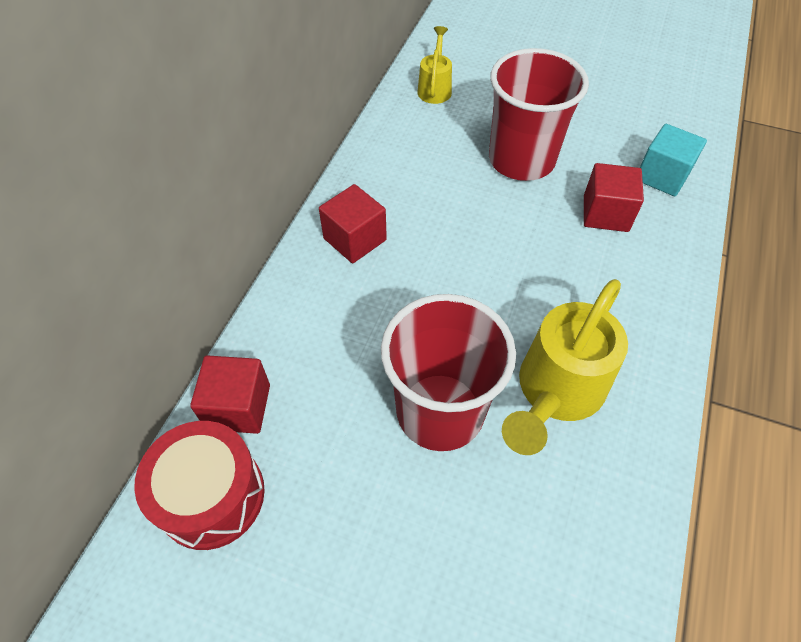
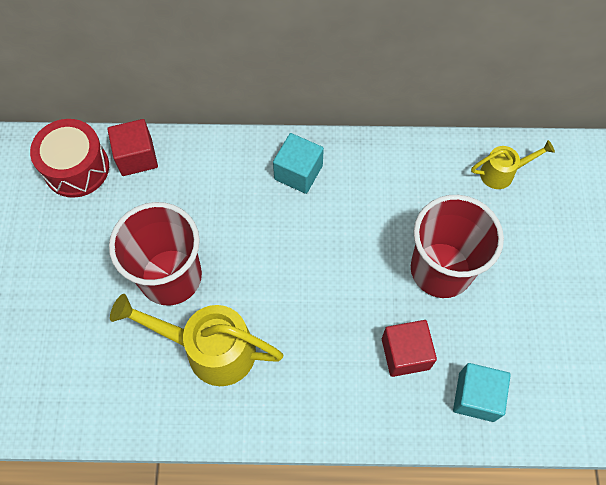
camera: 70 degrees right, 10 degrees up
red cube [319,184,387,263] -> turquoise cube [273,133,324,194]

